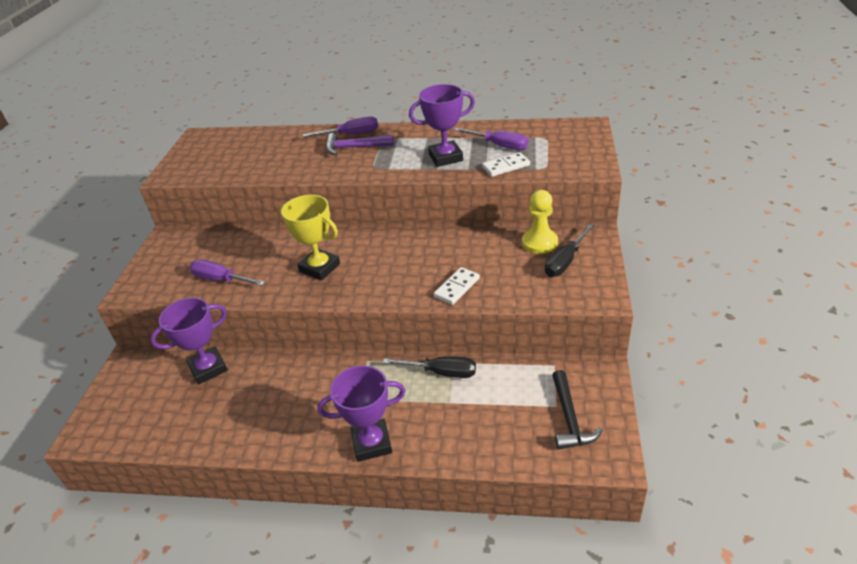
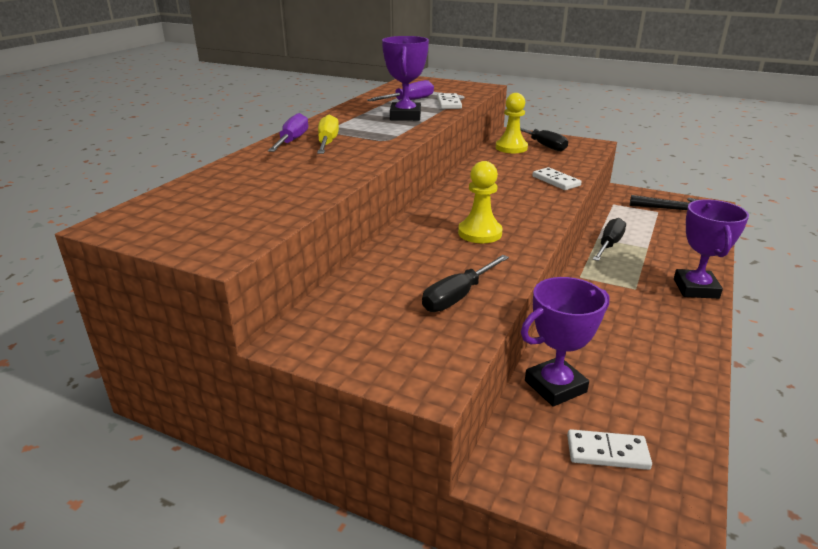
camera: 75 degrees left, 10 degrees down
purple trophy [150,298,228,385] -> purple trophy turned 75 degrees clockwise [521,277,610,407]
purple screwdriver [190,260,265,286] -> black screwdriver [422,255,509,312]
yellow trophy [280,195,340,281] -> yellow pawn [458,161,503,243]
purple hammer [326,133,394,155] -> yellow screwdriver [317,114,339,154]
none -> white domino [567,429,652,470]

